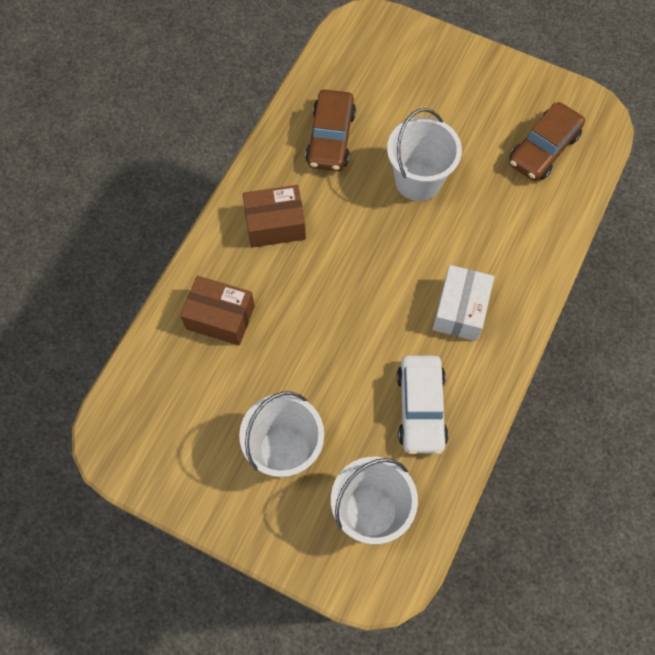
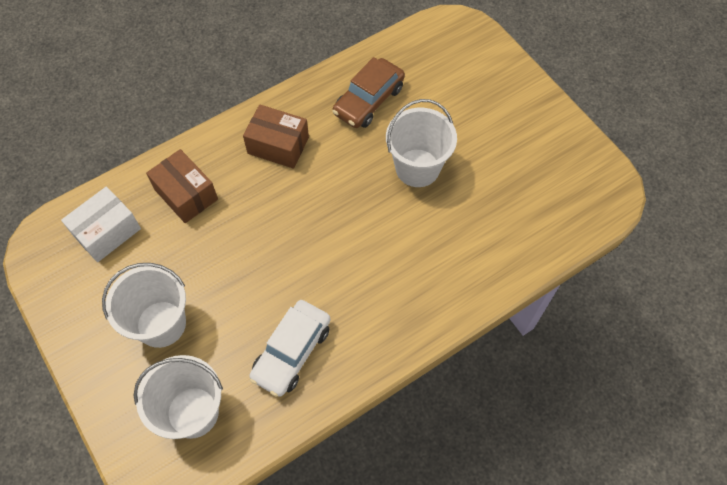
camera: 30 degrees right, 5 degrees down
white box [432,265,494,341] -> white box moved to [61,187,141,262]
brown car [509,102,585,181] -> none

